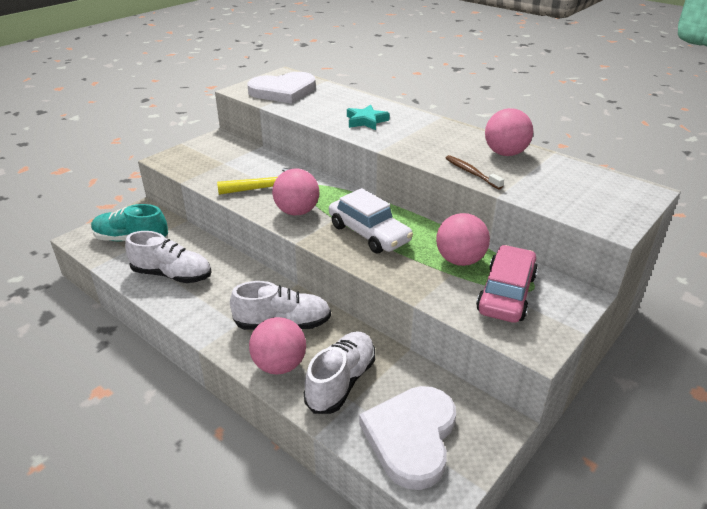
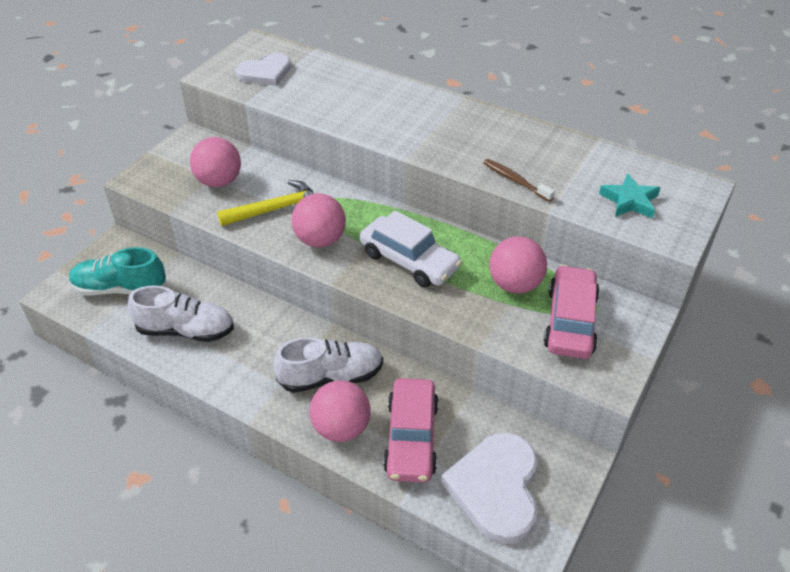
camera: 10 degrees left, 10 degrees up
white heart [247,72,316,103] -> white heart [236,53,291,86], size x0.66
white shoe [304,331,375,414] -> pink car [383,378,439,483]
turquoise star [347,105,390,130] -> turquoise star moved to [599,174,660,218]
pink ball [485,108,533,156] -> pink ball moved to [190,137,241,188]

